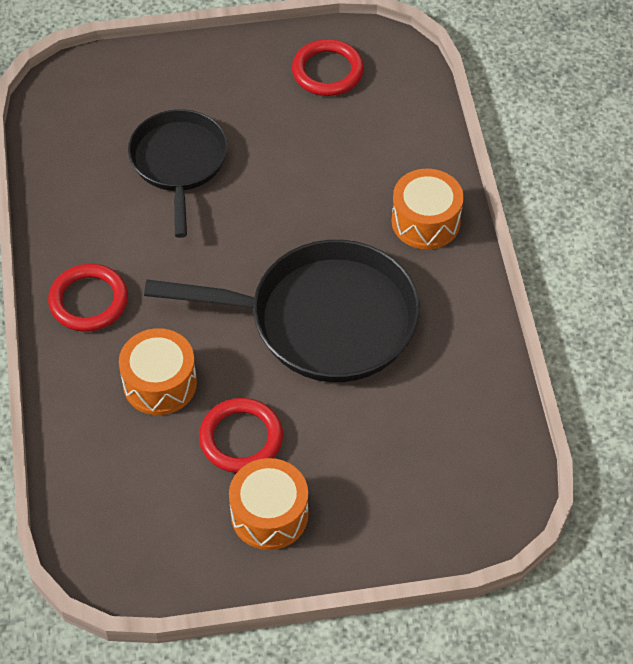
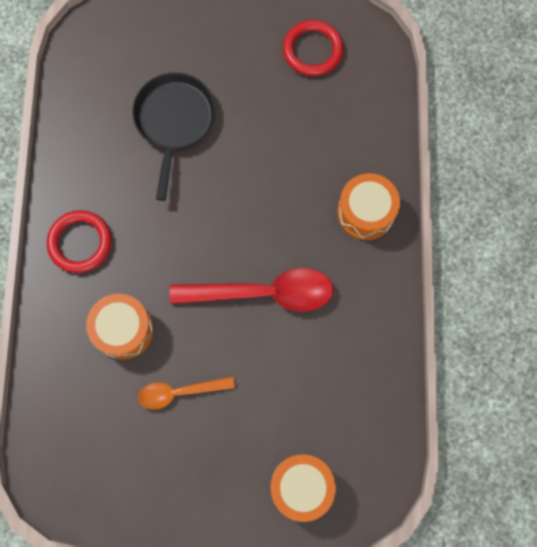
camera: 10 degrees right, 20 degrees up
black pan [144,240,420,382] -> red spoon [170,268,333,312]
red ring [199,398,283,473] -> orange spoon [138,376,235,410]
orange drum [229,458,308,550] -> orange drum moved to [271,454,336,522]

